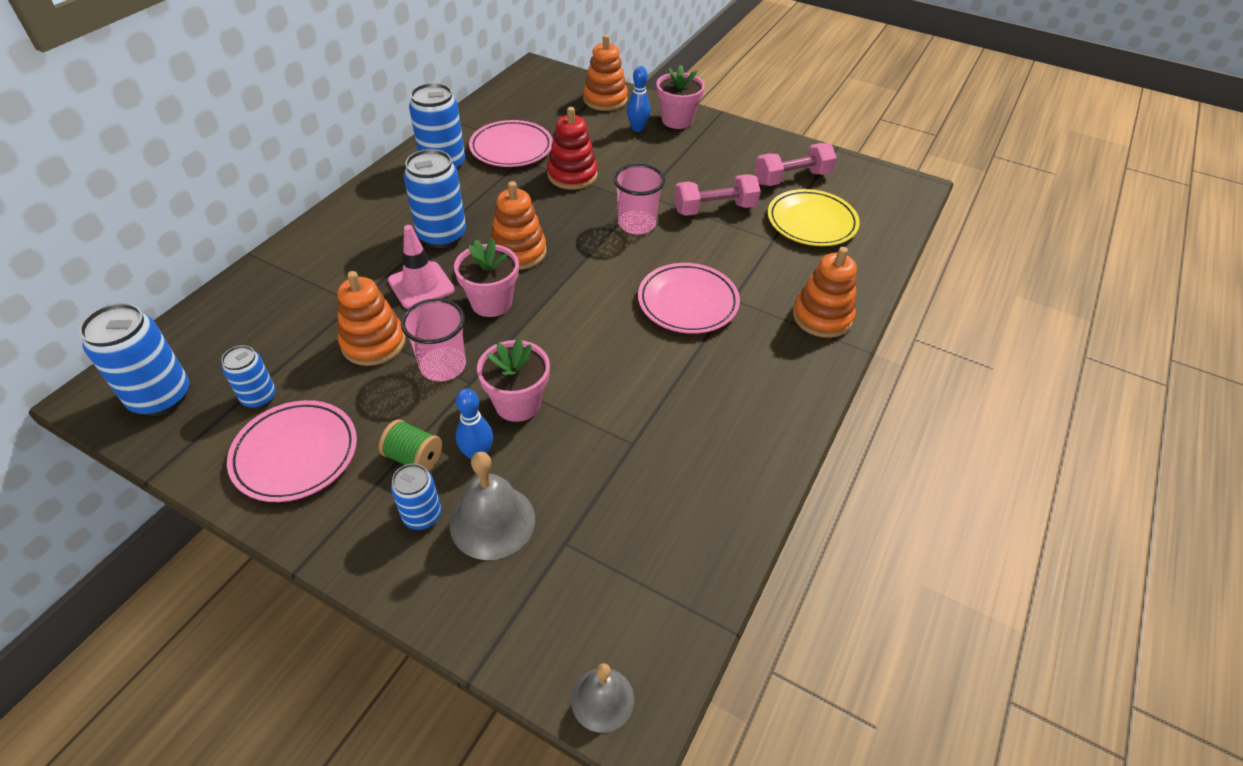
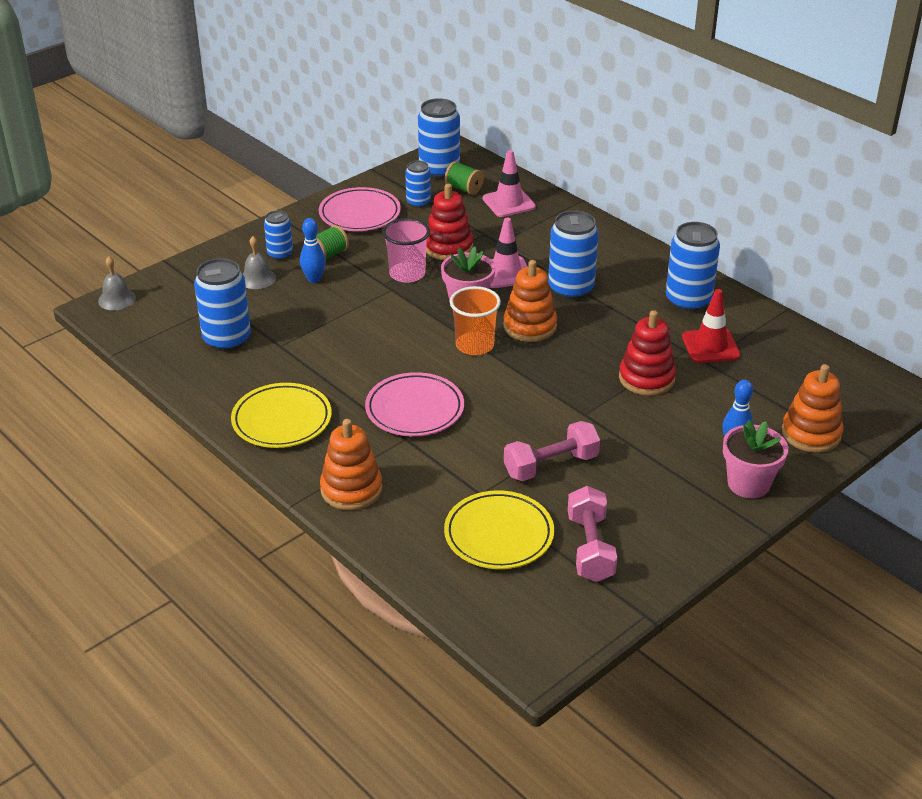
camera: 110 degrees right, 10 degrees down
orange stacking toy [337,271,406,366] -> red stacking toy [426,184,473,260]
grey bell [450,452,535,560] -> grey bell [243,236,276,289], size x0.64
pink plate [469,120,553,167] -> red traffic cone [682,289,740,363]
pink flower pot [477,338,550,422] -> none
pink cup [614,164,665,234] -> none
pink dumbbell [674,174,761,216] -> pink dumbbell turned 60 degrees clockwise [504,421,600,481]
none -> blue can [194,258,251,351]
none -> yellow plate [231,383,332,448]
none -> green spool [445,161,484,195]
none -> orange cup [450,286,501,355]
none -> pink traffic cone [483,150,536,217]

